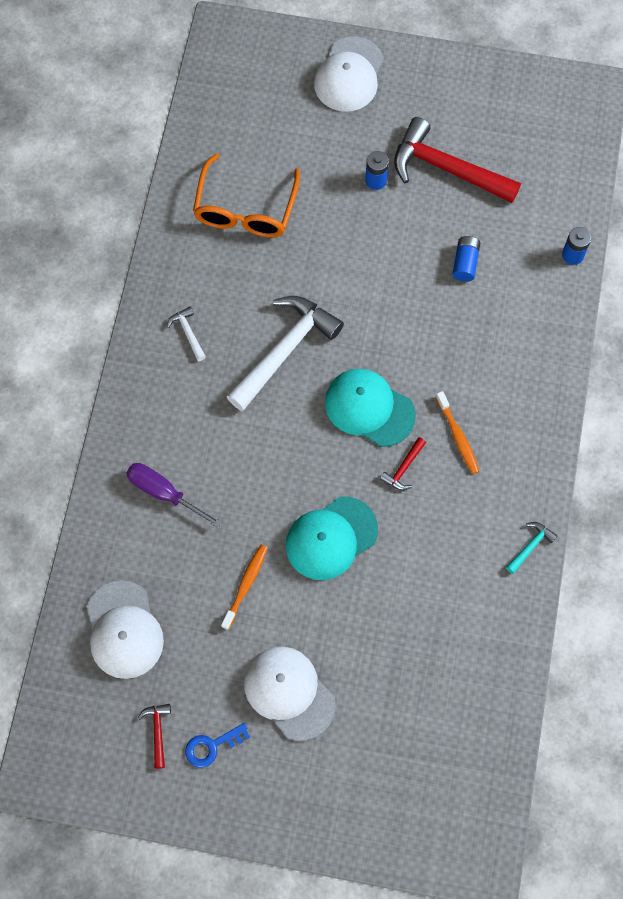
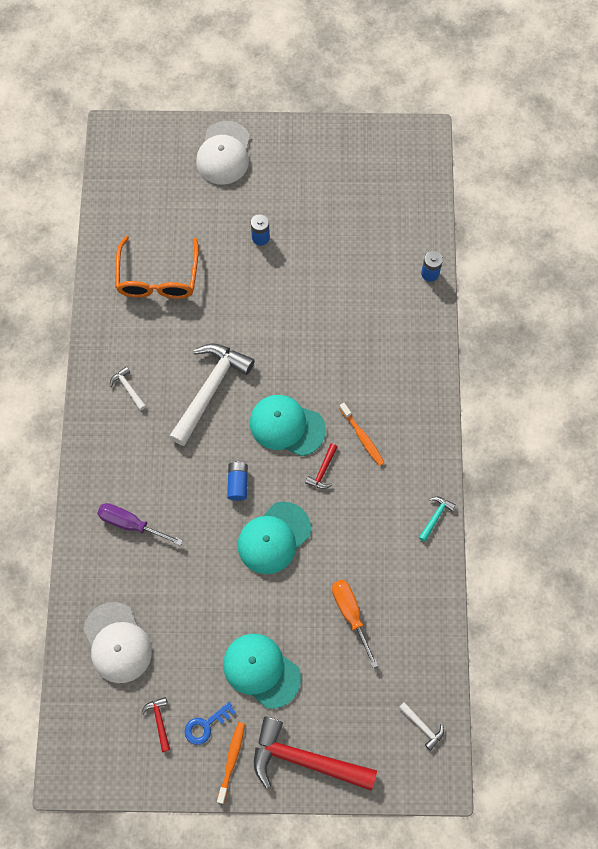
camera: 10 degrees left, 0 degrees up
orange toothbrush [221,545,268,630] -> orange toothbrush moved to [217,722,245,804]
white cap [244,647,336,741] -> turquoise cap [223,634,301,709]
red hammer [394,117,521,203] -> red hammer moved to [254,716,377,791]
blue battery [452,236,480,282] -> blue battery moved to [227,461,248,501]
none -> orange screwdriver [332,579,378,668]
none -> white hammer [399,702,444,751]

